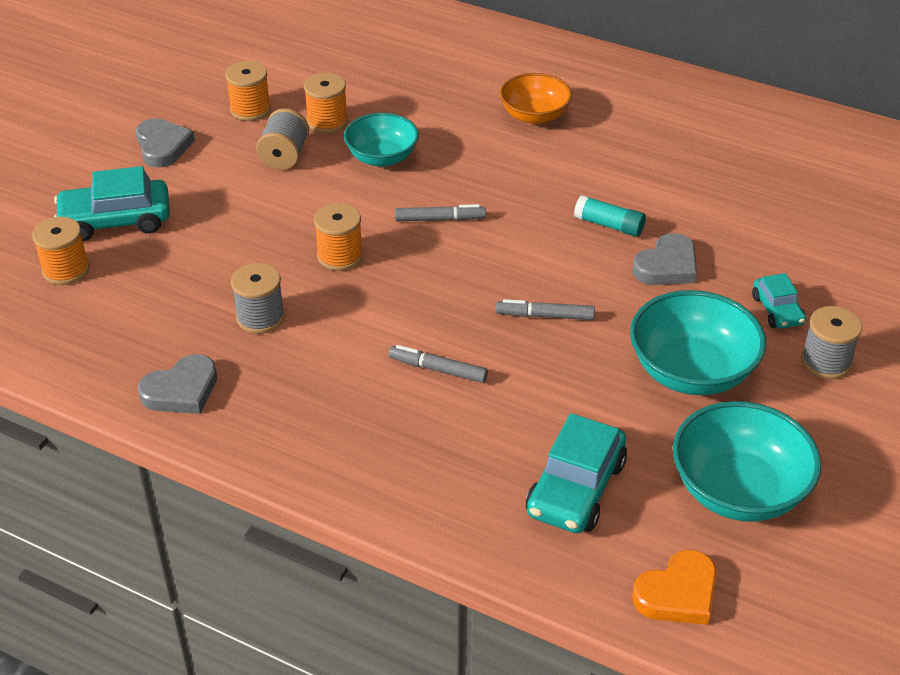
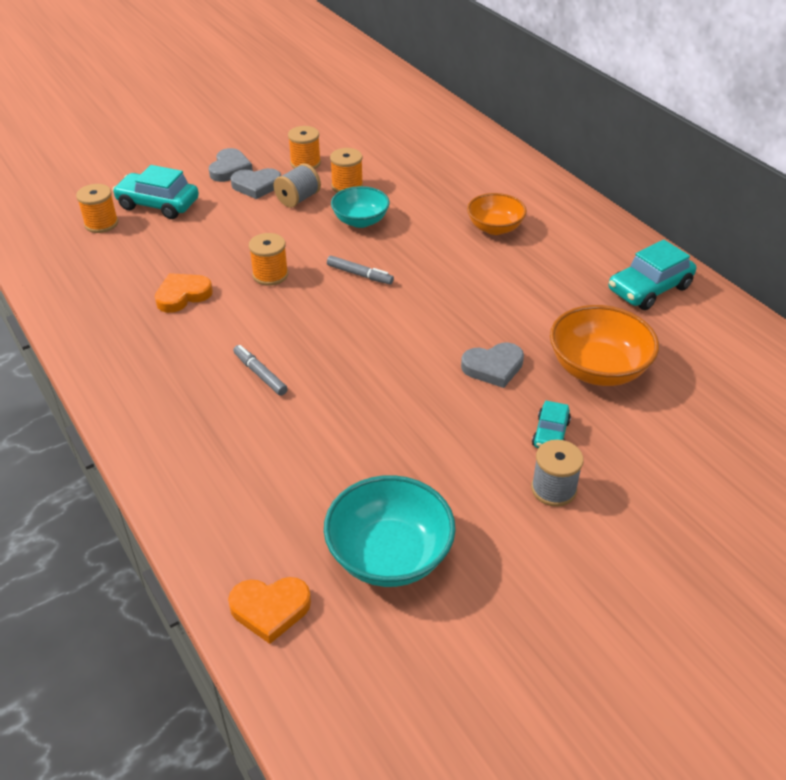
camera: 30 degrees right, 0 degrees up
grey heart [138,354,217,414] -> grey heart moved to [230,168,281,199]
grey spool [231,263,285,334] -> orange heart [155,273,213,313]
grey marker [496,299,595,320] -> none
turquoise car [526,413,627,533] -> turquoise car moved to [609,240,696,310]
turquoise glue stick [574,195,646,237] -> none
turquoise bowl [630,290,766,395] -> none
none -> orange bowl [550,305,659,386]

